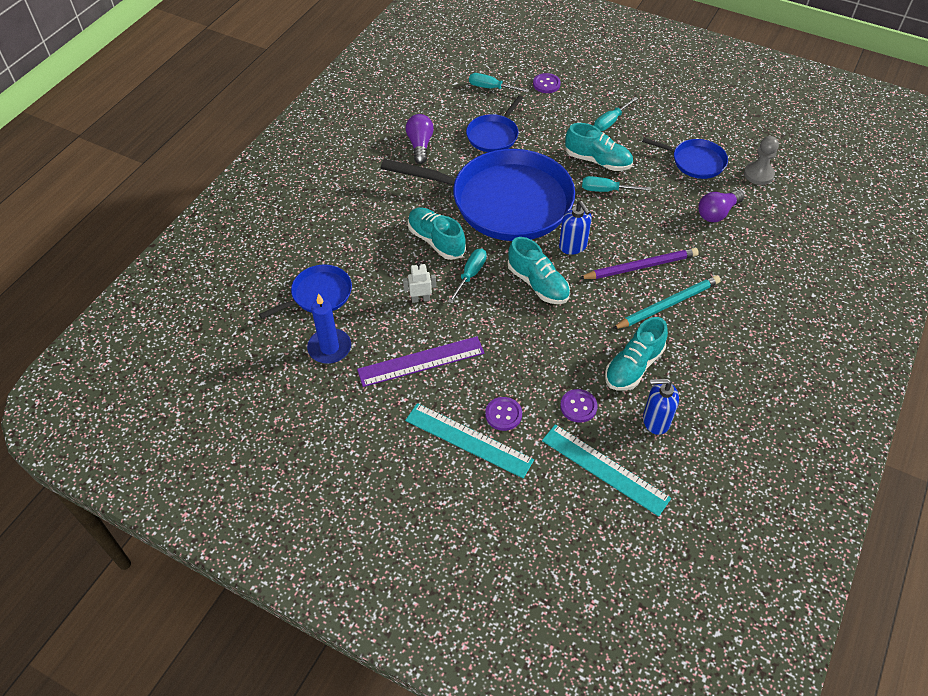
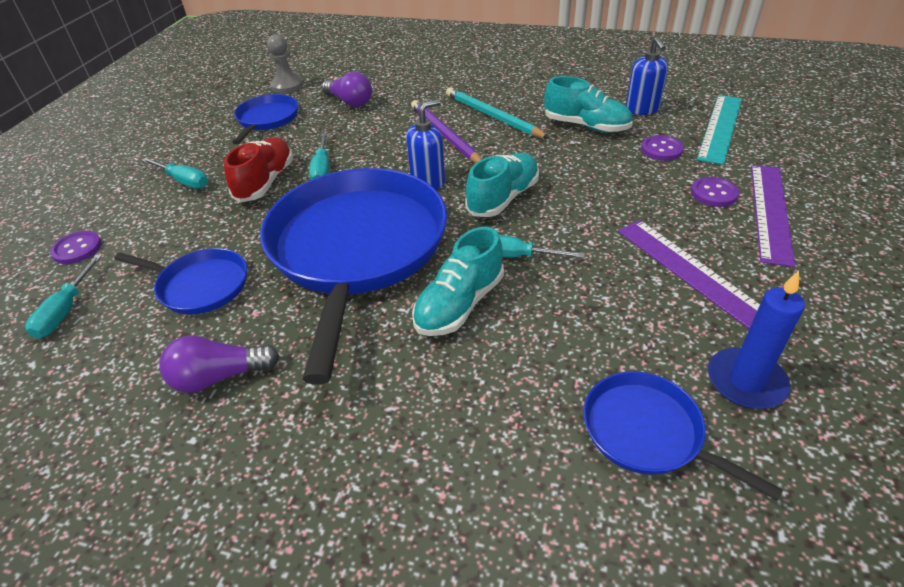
camera: 100 degrees left, 10 degrees down
white robot [403,262,436,303] -> none
turquoise ruler [405,403,534,478] -> purple ruler [751,165,795,267]
turquoise shoe [565,123,633,171] -> red shoe [224,137,293,202]

